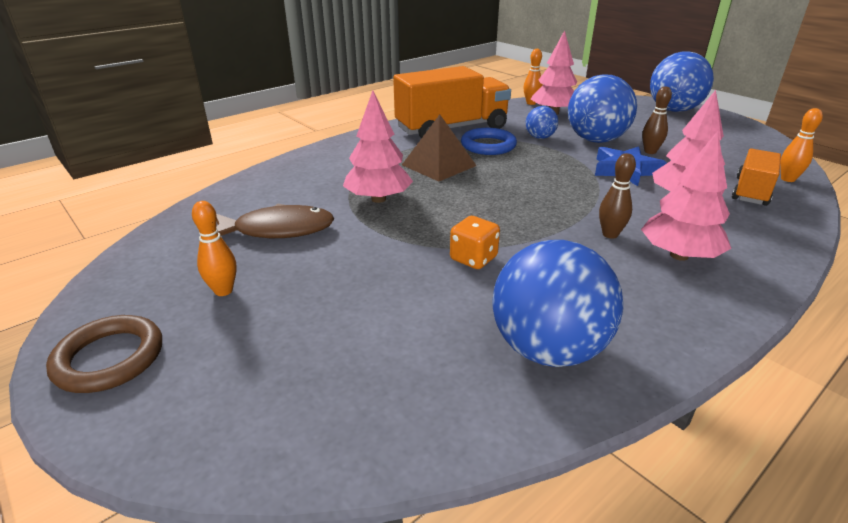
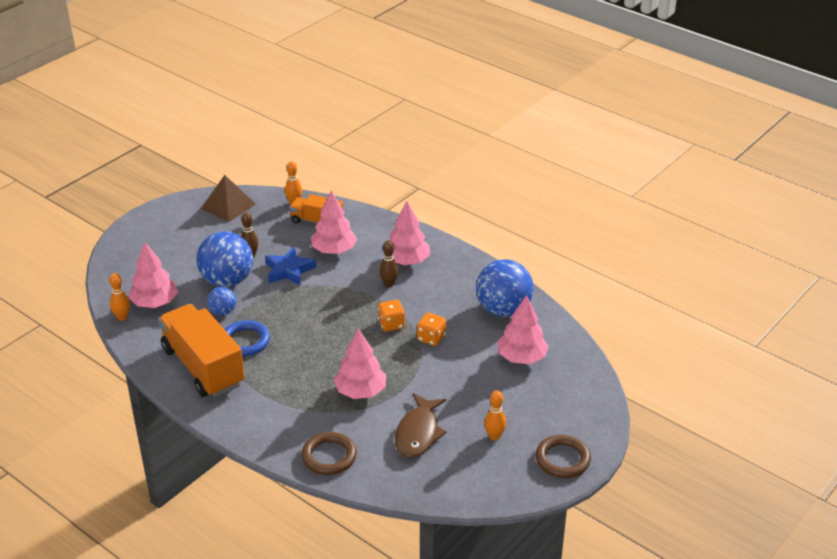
camera: 100 degrees left, 5 degrees up
brown fish [216,203,334,238] -> brown fish turned 150 degrees counterclockwise [395,393,447,458]
brown pyramid [402,115,477,182] -> brown pyramid moved to [201,175,255,222]
blue ball [650,51,714,112] -> none
none -> brown ring [301,432,357,475]
none -> orange dice [378,300,405,331]
none -> pink tree [497,295,549,364]

